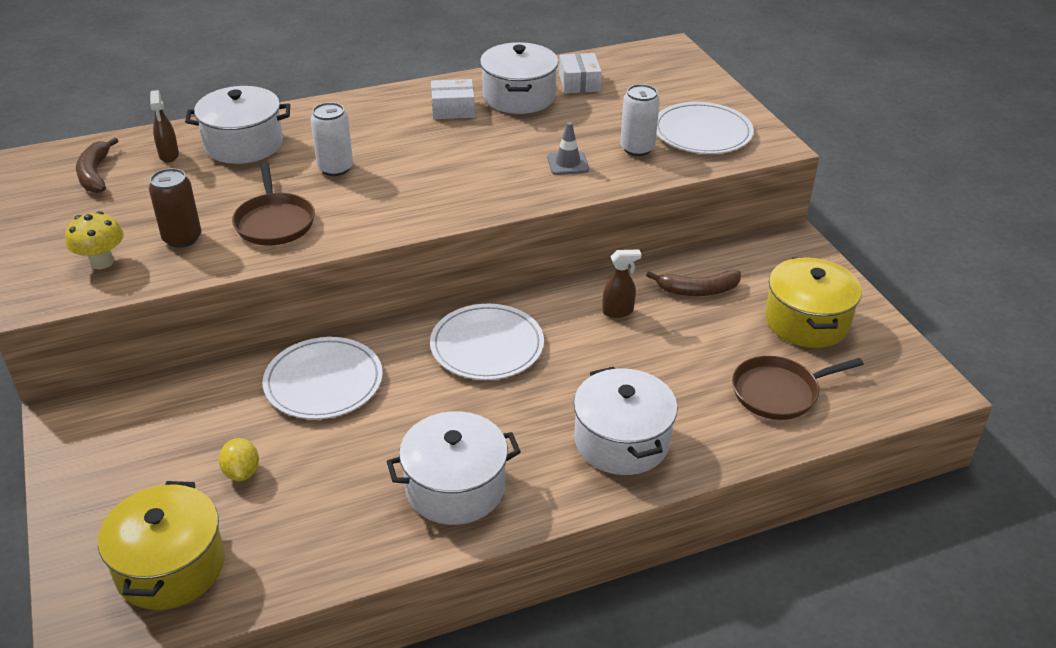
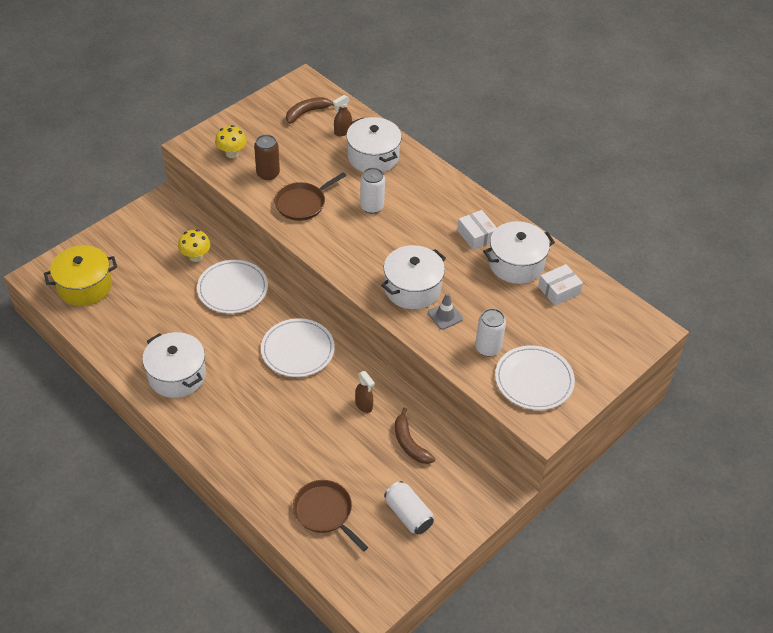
camera: 65 degrees right, 10 degrees up
yellow lemon [219,438,259,481] -> none
white pot [574,367,678,475] -> white pot moved to [381,245,446,309]
yellow pot [765,257,862,348] -> white can [384,481,434,535]
none -> yellow mushroom [178,229,210,262]

